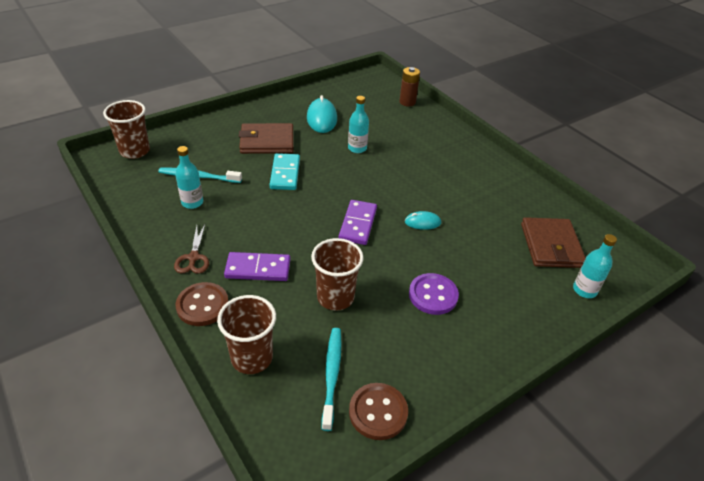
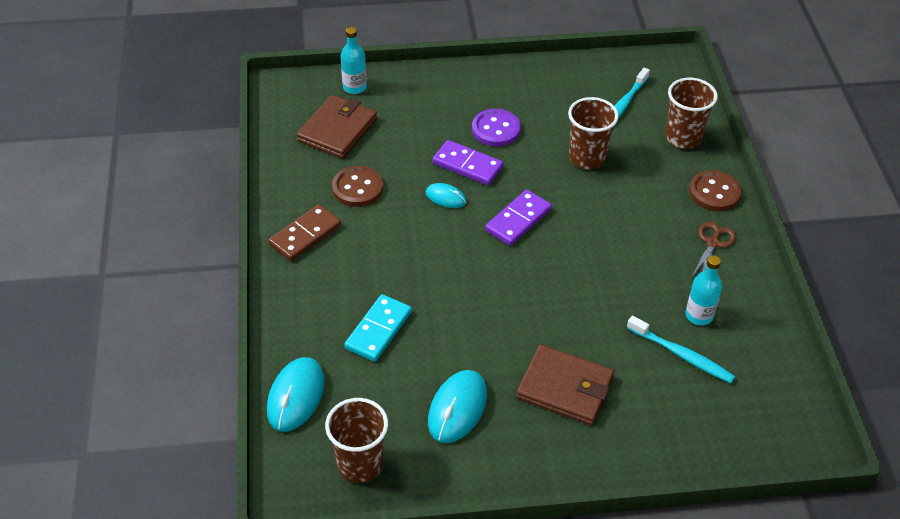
camera: 150 degrees left, 5 degrees up
brown cup [103,100,150,159] -> brown cup moved to [325,398,388,483]
purple domino [224,252,291,281] -> purple domino moved to [432,140,503,185]
turquoise domino [270,153,300,190] -> turquoise domino moved to [344,294,412,362]
turquoise bottle [348,96,369,153] -> none
brown button [349,383,408,440] -> brown button moved to [332,166,383,207]
brown battery [399,67,420,106] -> turquoise mouse [267,357,325,432]
none -> brown domino [268,204,341,261]

